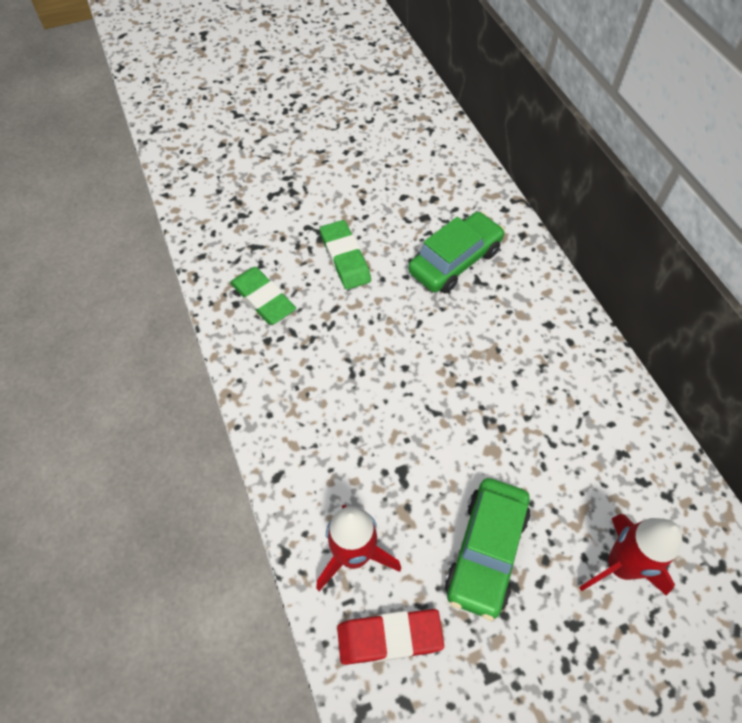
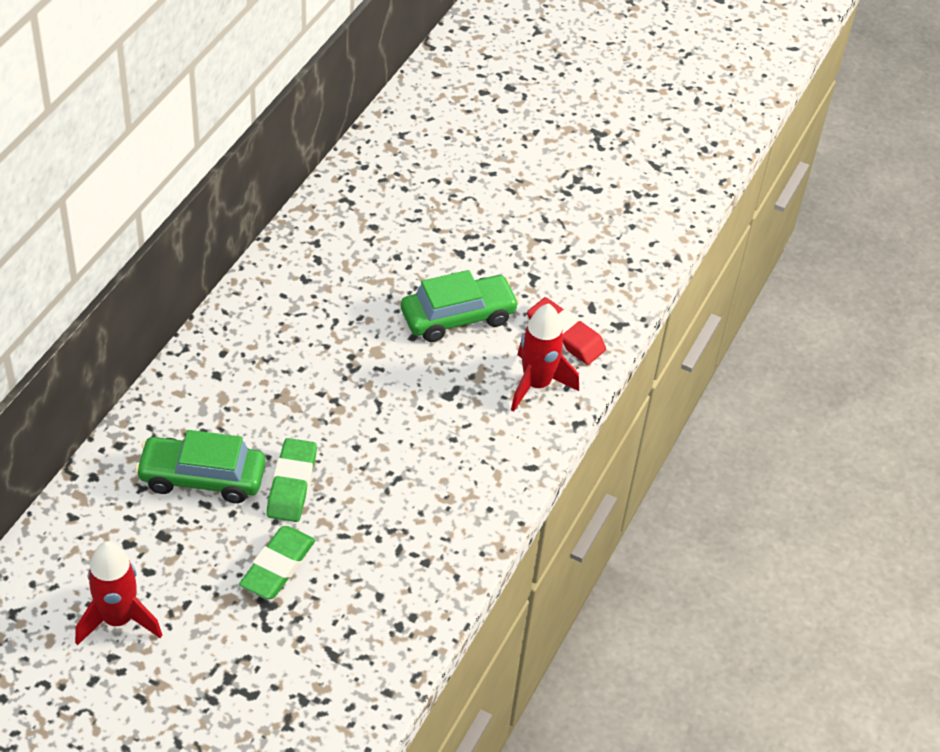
camera: 135 degrees left, 10 degrees down
green eraser [230,267,296,325] -> green eraser moved to [266,438,317,522]
red rocket [579,514,682,596] -> red rocket moved to [75,541,162,645]

